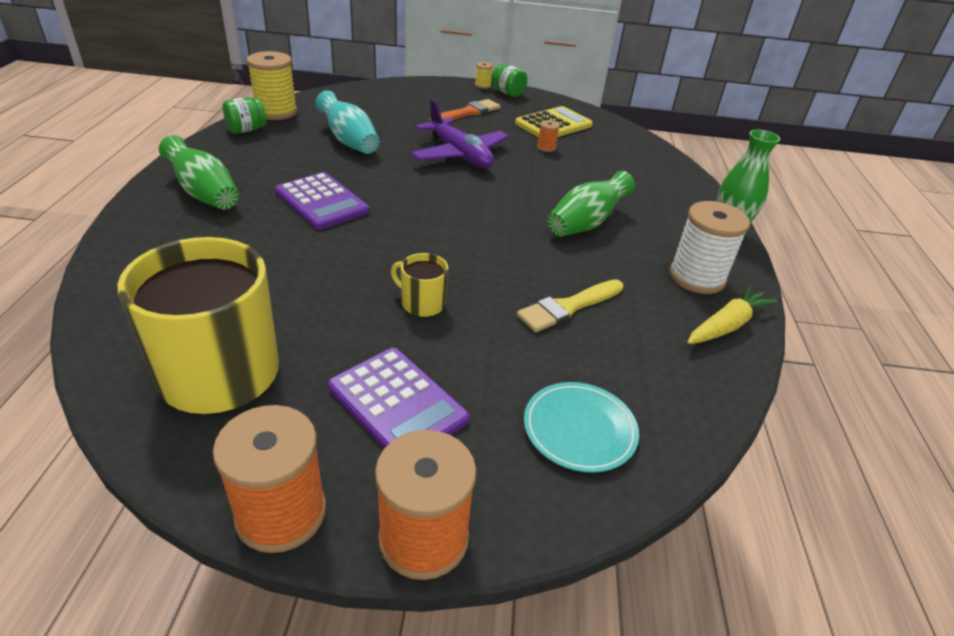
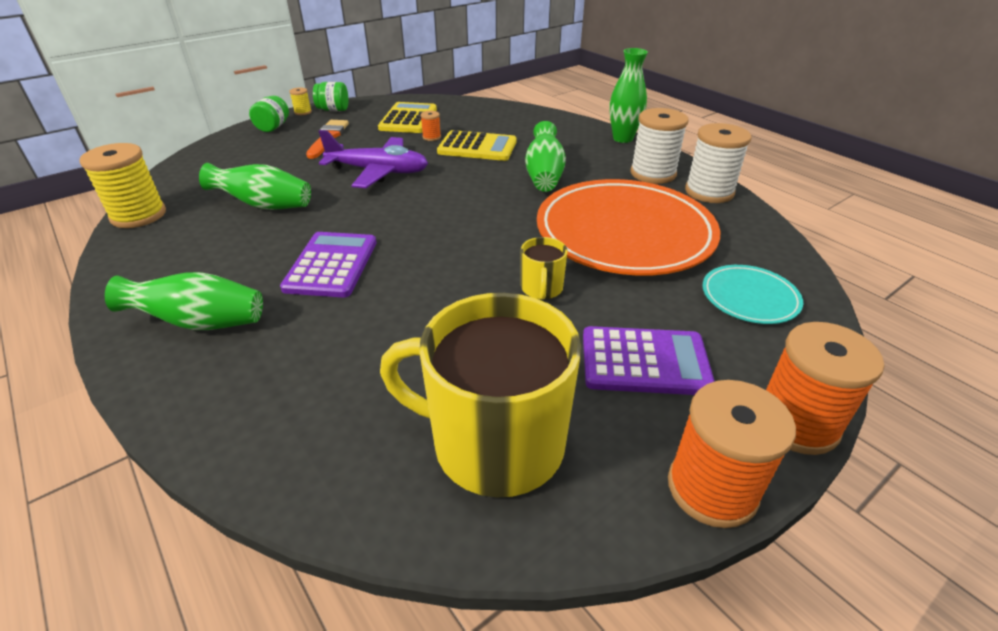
camera: 40 degrees left, 0 degrees up
green jar [223,97,267,134] -> green jar moved to [249,96,289,132]
purple calculator [275,172,369,230] -> purple calculator turned 90 degrees counterclockwise [280,232,376,298]
turquoise vase [315,90,379,154] -> green vase [199,163,311,210]
yellow mug [391,253,448,317] -> yellow mug turned 75 degrees counterclockwise [521,237,568,300]
yellow brush [517,279,624,332] -> orange plate [537,179,720,275]
yellow carrot [687,285,777,344] -> white spool [685,123,752,203]
none -> yellow calculator [437,130,517,161]

